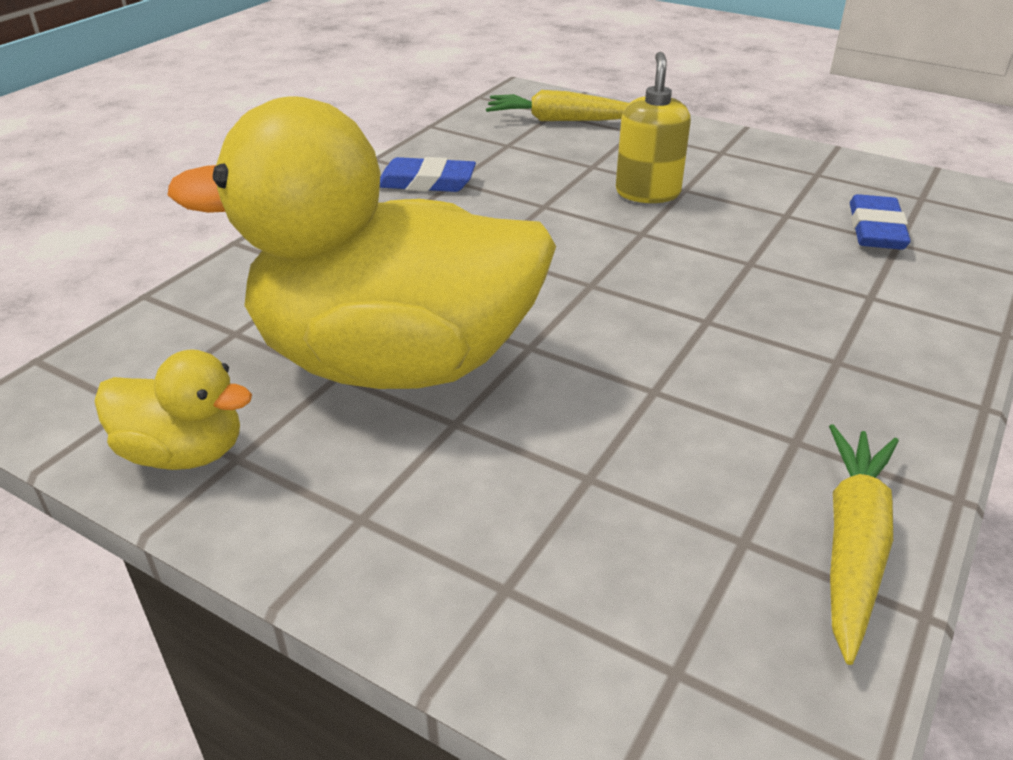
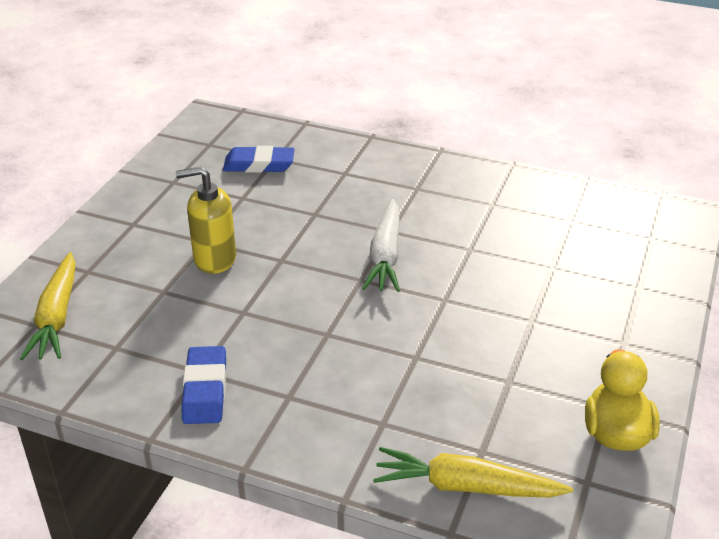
camera: 100 degrees left, 0 degrees up
yellow duck [168,96,556,389] -> none
yellow carrot [829,424,899,665] -> yellow carrot moved to [373,447,573,497]
none -> white carrot [362,199,400,292]

